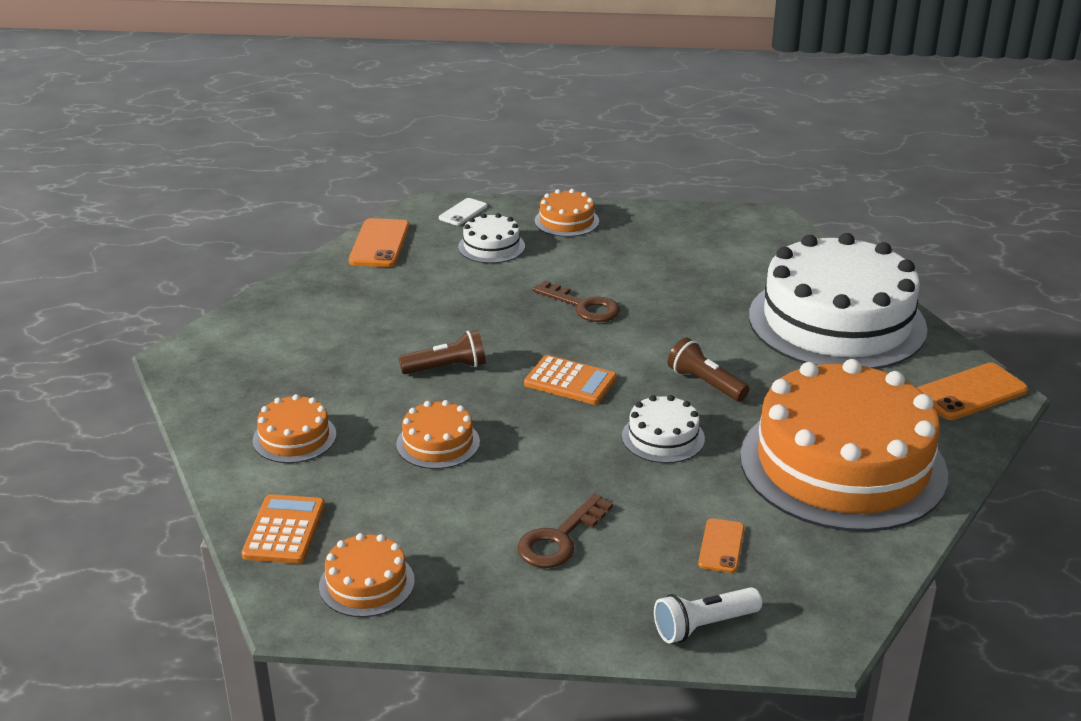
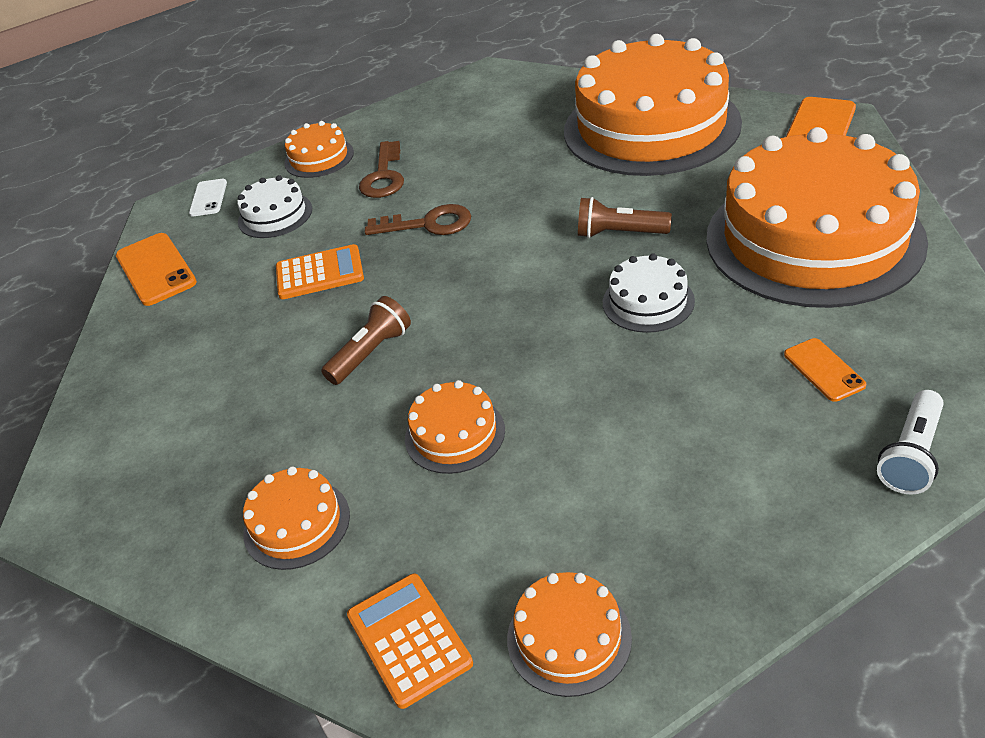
camera: 30 degrees left, 10 degrees up
brown key [517,494,613,568] -> brown key moved to [359,141,404,198]
orange calculator [524,355,617,405] -> orange calculator moved to [276,244,364,299]
white cake [749,233,928,369] -> orange cake [564,34,742,176]

